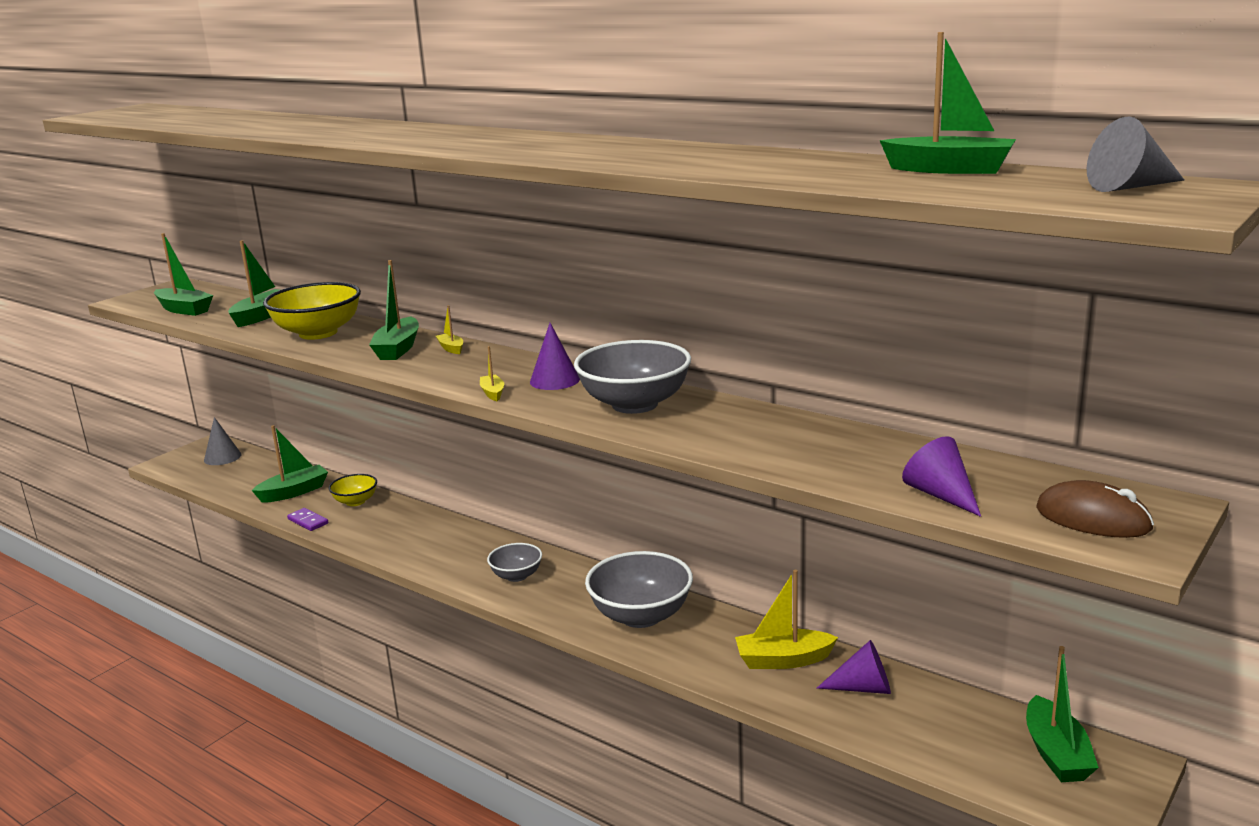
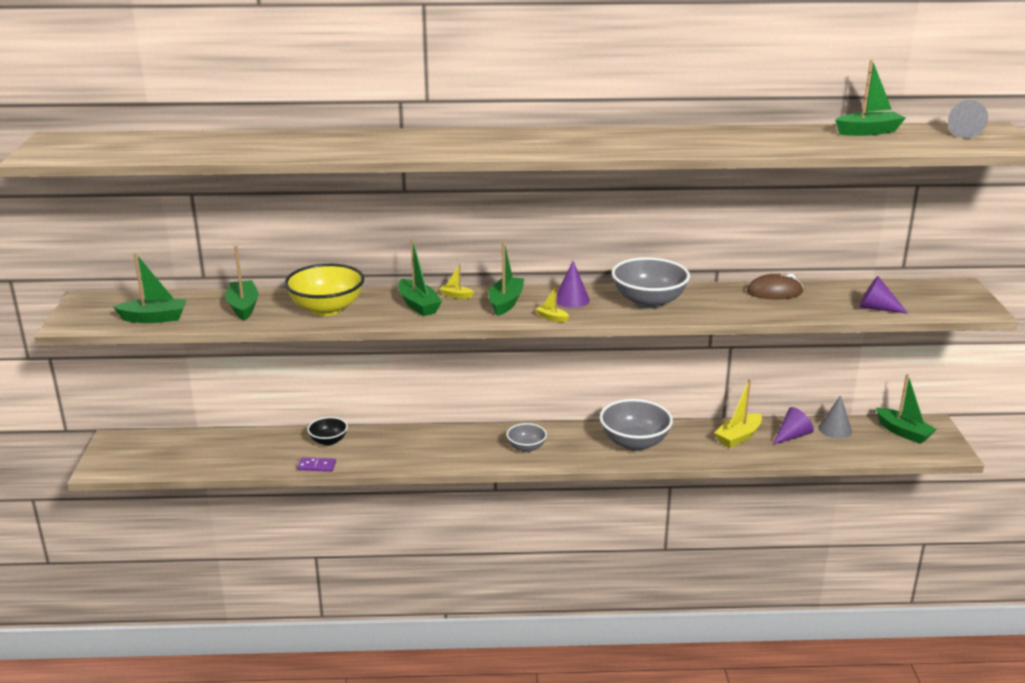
camera: 40 degrees left, 5 degrees up
grey cone [204,417,241,465] -> grey cone moved to [818,395,852,439]
green boat [252,425,328,503] -> green boat moved to [488,242,524,316]
yellow bowl [329,474,377,506] -> black bowl [307,417,348,446]
brown mouse [1036,480,1154,538] -> brown mouse moved to [747,273,803,299]

